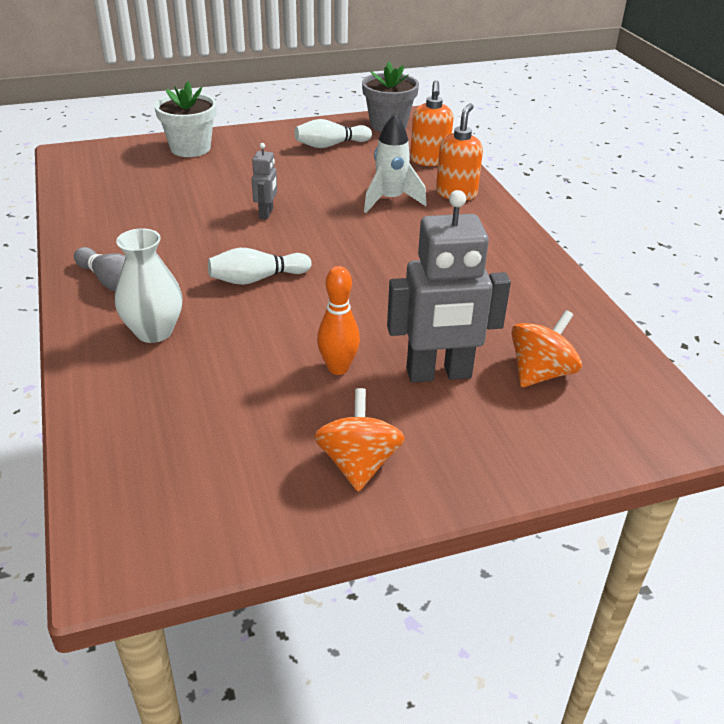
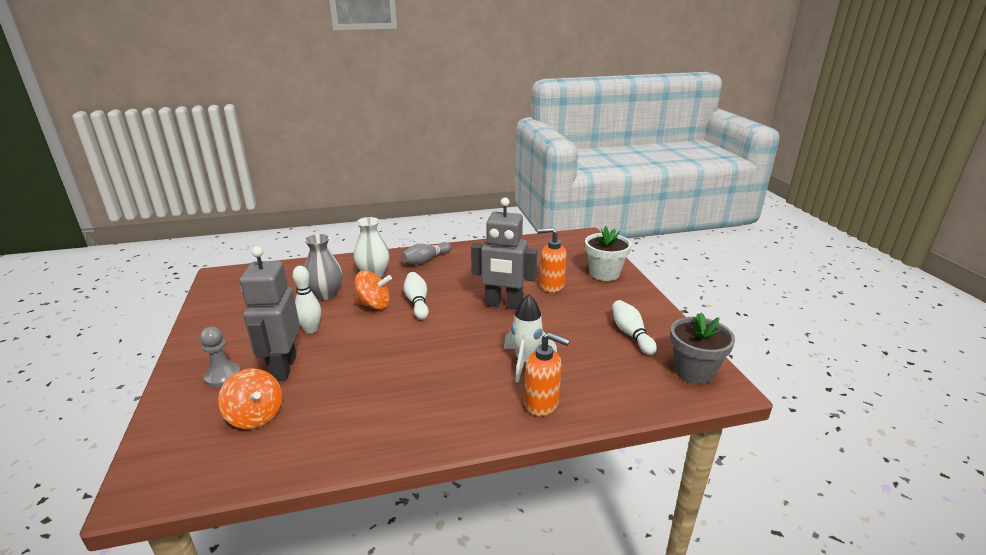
camera: 95 degrees right, 10 degrees down
grey robot [252,143,277,219] -> grey robot [471,197,537,310], size x2.07
orange spinning top [314,388,405,492] -> orange spinning top moved to [354,270,392,310]
orange bowling pin [317,266,360,375] -> white bowling pin [293,266,321,334]
orange soap dispenser [410,80,453,166] -> orange soap dispenser moved to [537,227,567,293]
none -> grey pawn [200,327,241,388]
none -> grey vase [304,234,342,300]

